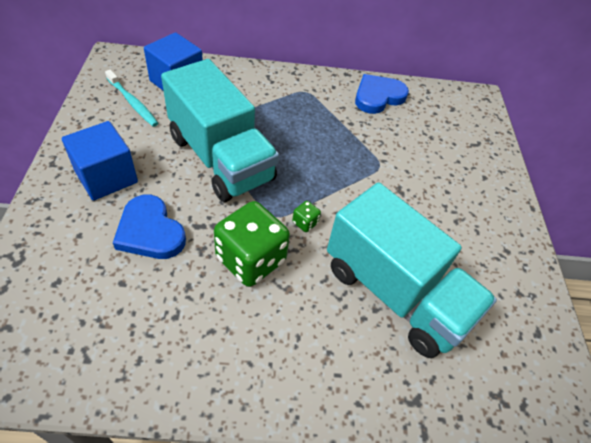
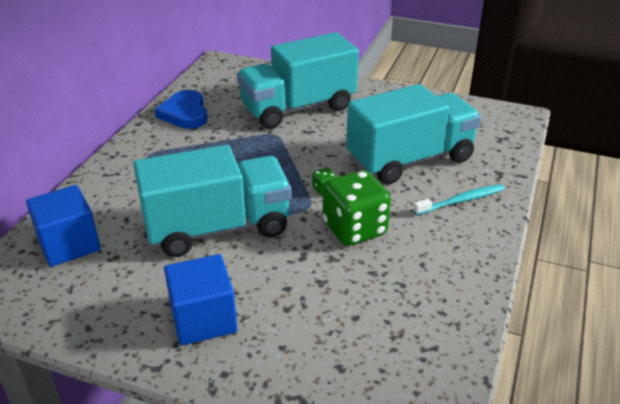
camera: 65 degrees left, 15 degrees down
turquoise toothbrush [105,70,158,127] -> turquoise toothbrush moved to [413,184,505,215]
blue heart [113,195,186,259] -> none
none -> turquoise truck [237,32,359,129]

